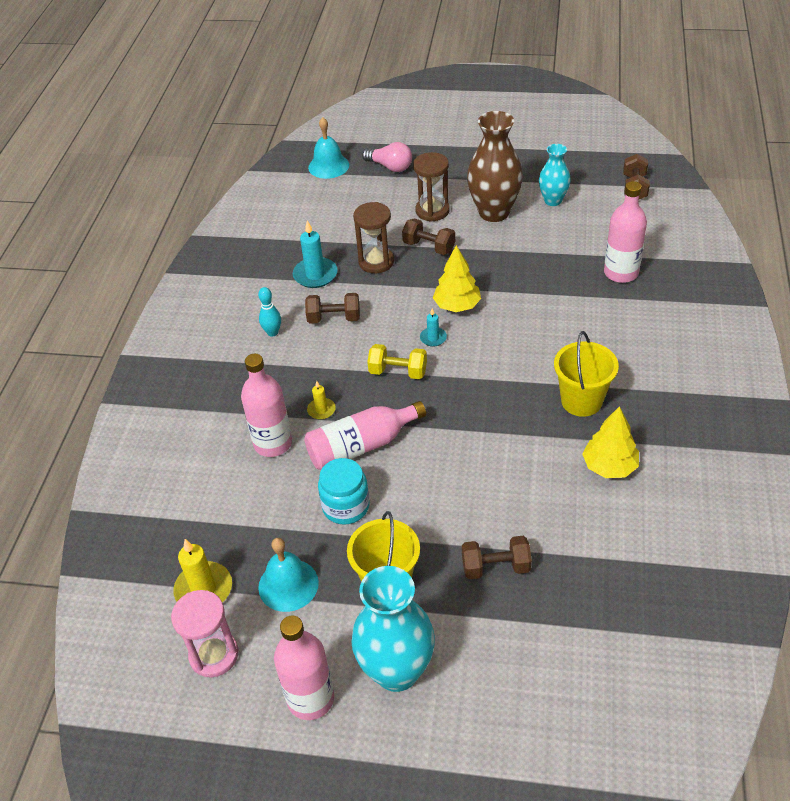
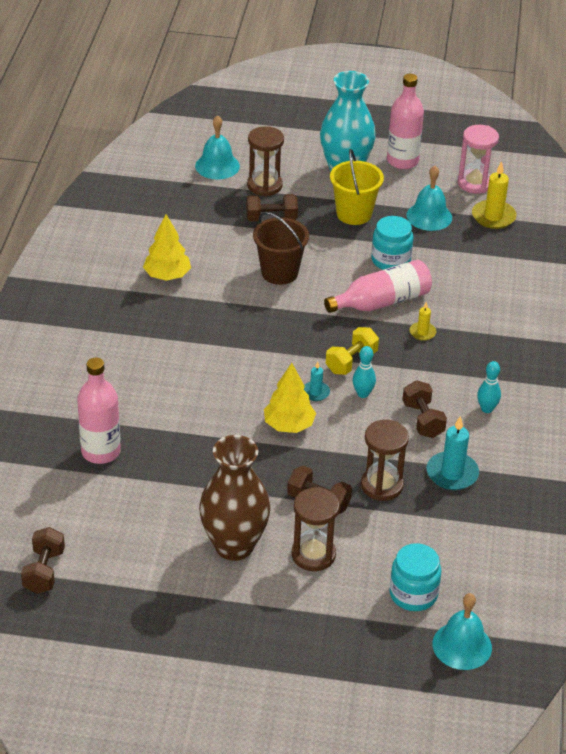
camera: 175 degrees right, 5 degrees down
pink bottle [241,354,292,457] -> none
brown dumbbell [305,293,360,324] -> brown dumbbell turned 75 degrees clockwise [402,380,447,438]
pink light bulb [362,142,412,172] -> none
yellow dumbbell [367,344,427,379] -> yellow dumbbell turned 60 degrees counterclockwise [326,327,379,375]
turquoise vase [539,144,571,206] -> none
yellow bucket [554,331,619,417] -> none
none -> turquoise bell [195,115,240,180]
none -> brown hourglass [247,126,284,196]
none -> brown bucket [253,212,309,285]
none -> turquoise bowling pin [353,346,376,398]
none -> turquoise jar [390,543,441,611]

